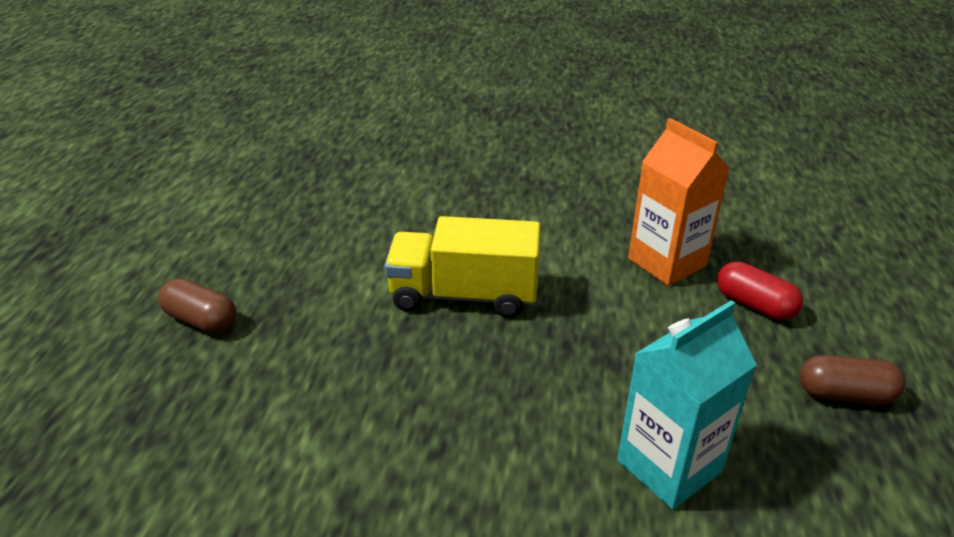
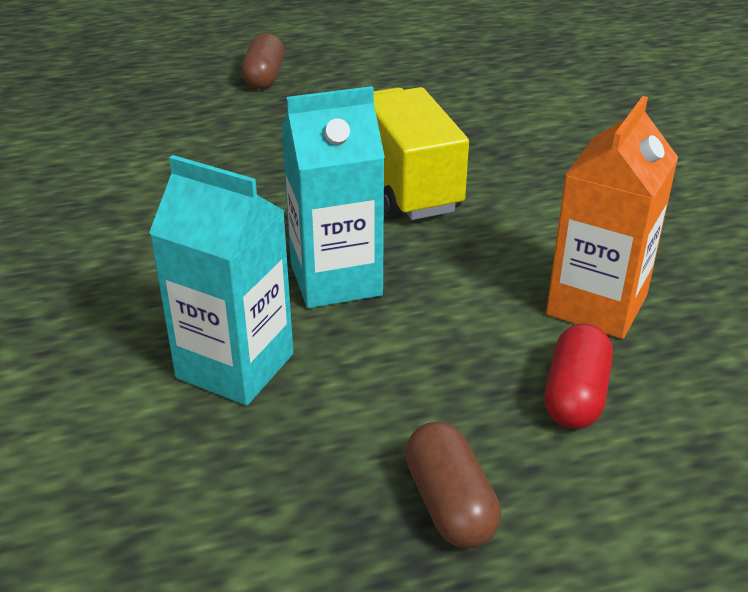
camera: 65 degrees right, 0 degrees up
none -> turquoise carton [282,86,385,308]

